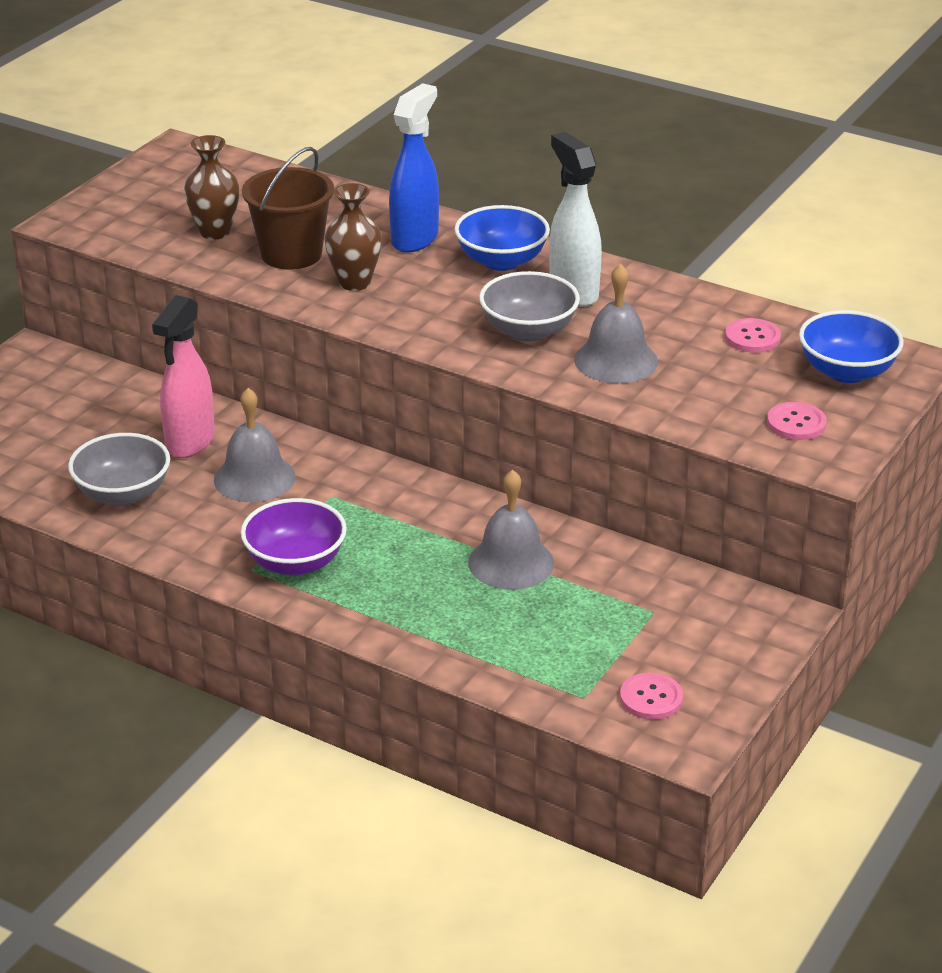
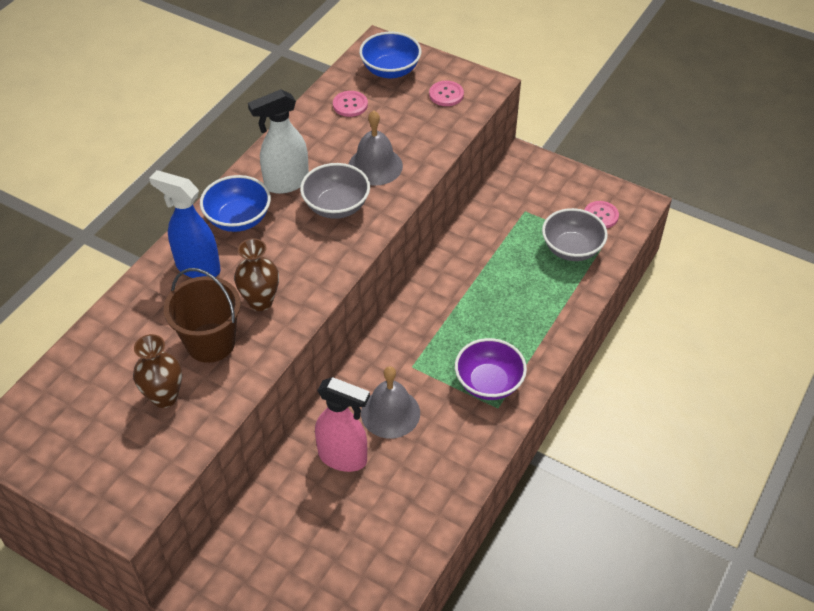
camera: 90 degrees left, 15 degrees up
grey bowl [68,433,170,506] -> grey bowl moved to [542,208,608,261]
grey bell [468,469,554,590] -> none

